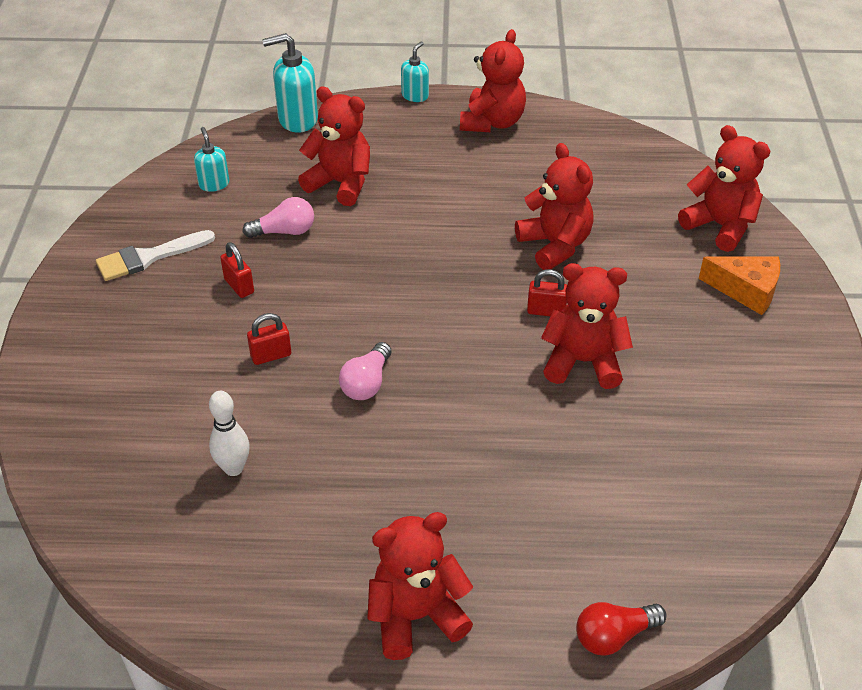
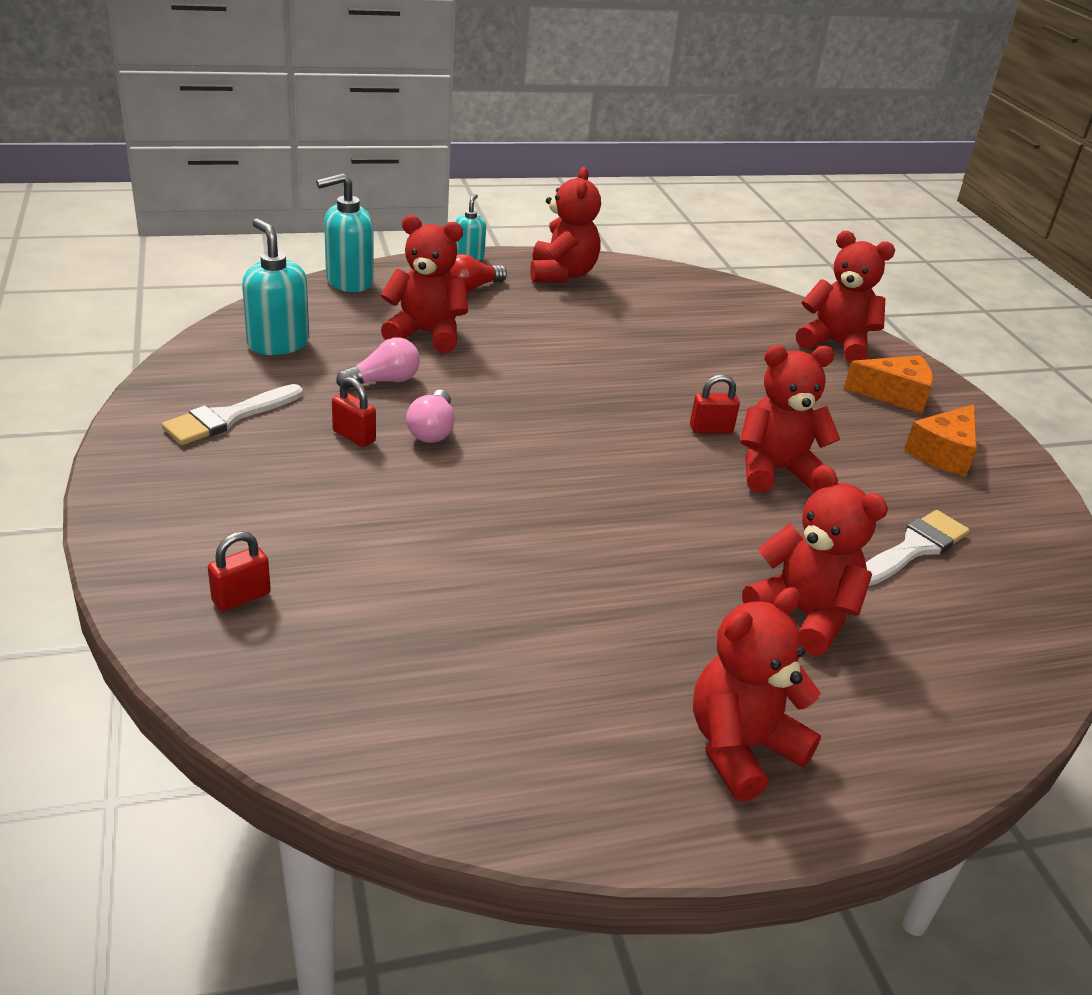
camera: 20 degrees left, 10 degrees down
turquoise soap dispenser [194,127,229,192] -> turquoise soap dispenser [242,218,309,355], size x1.70
white bowling pin [209,391,250,476] -> none
red padlock [247,313,291,365] -> red padlock moved to [208,531,271,611]
pink light bulb [339,342,392,400] -> pink light bulb moved to [406,390,455,443]
red teddy bear [515,143,594,270] -> red teddy bear moved to [742,465,888,656]
red light bulb [576,602,666,656] -> red light bulb moved to [449,254,507,293]
none -> white brush [866,510,970,586]
none -> orange cheese [904,404,977,477]

